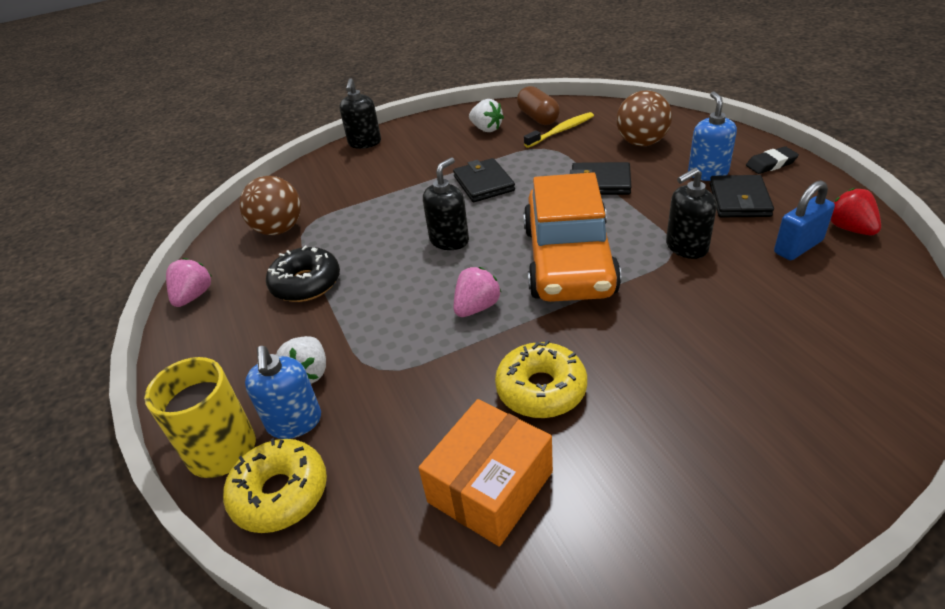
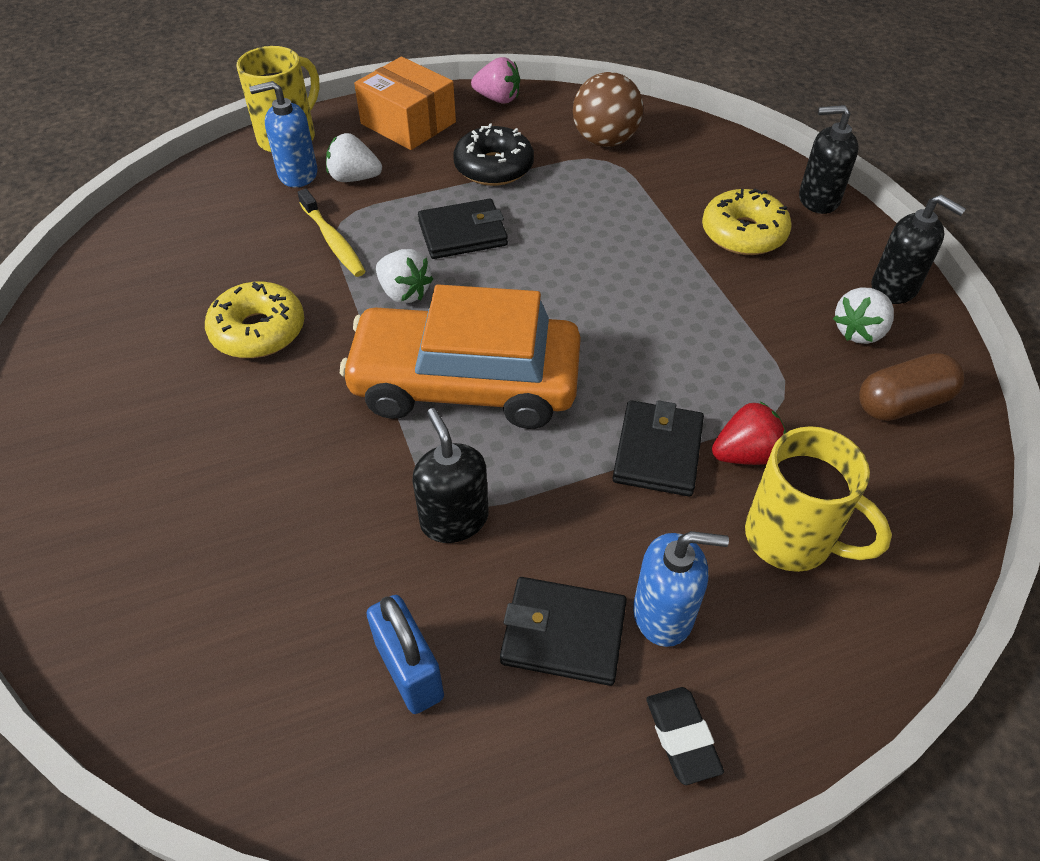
camera: 90 degrees right, 10 degrees up
yellow donut [223,438,327,533] -> yellow donut moved to [702,189,792,255]
orange box [418,399,553,547] -> orange box moved to [354,57,456,150]
black soap dispenser [423,157,469,250] -> black soap dispenser moved to [871,195,966,304]
black wallet [453,158,515,202] -> black wallet moved to [418,199,508,259]
pink strawberry [454,267,502,317] -> white strawberry [376,249,433,304]
yellow toothbrush [524,112,594,148] -> yellow toothbrush moved to [298,189,365,277]
brown ball [616,91,672,146] -> yellow mug [745,426,892,572]
red strawberry [831,188,881,235] -> red strawberry moved to [712,402,786,465]

